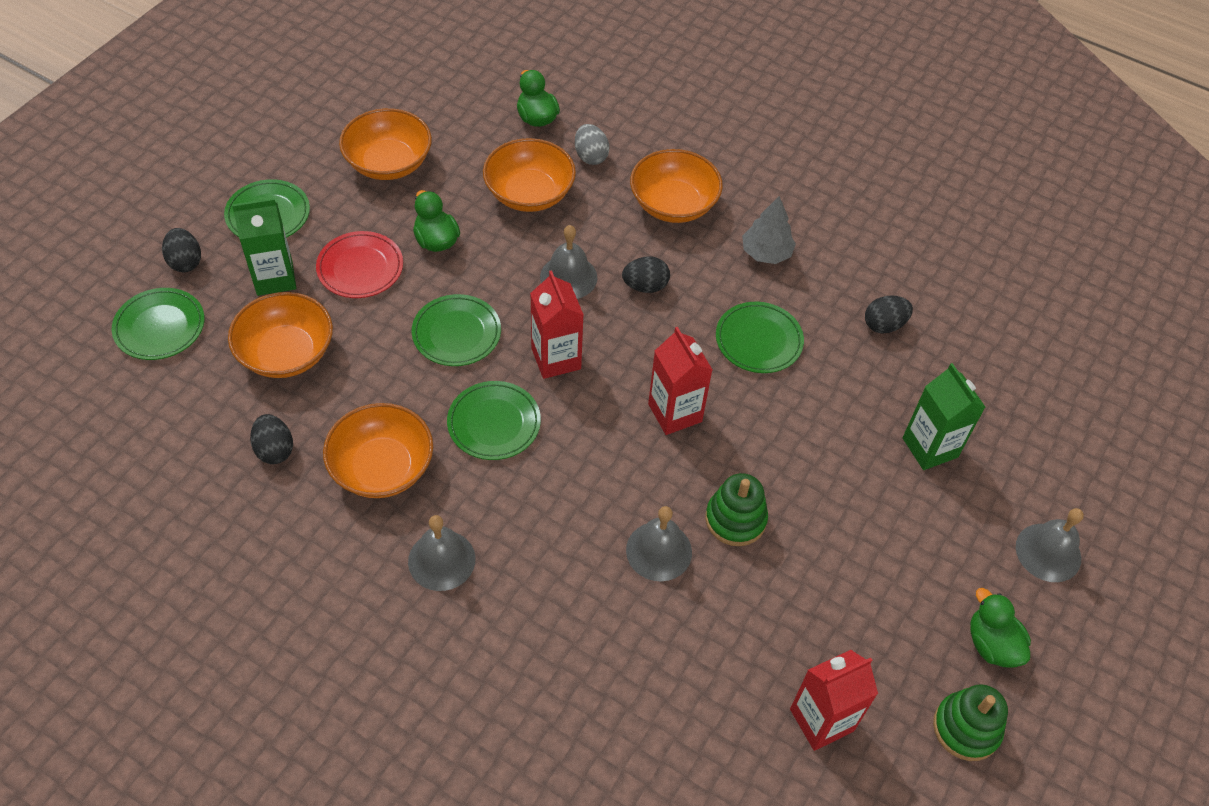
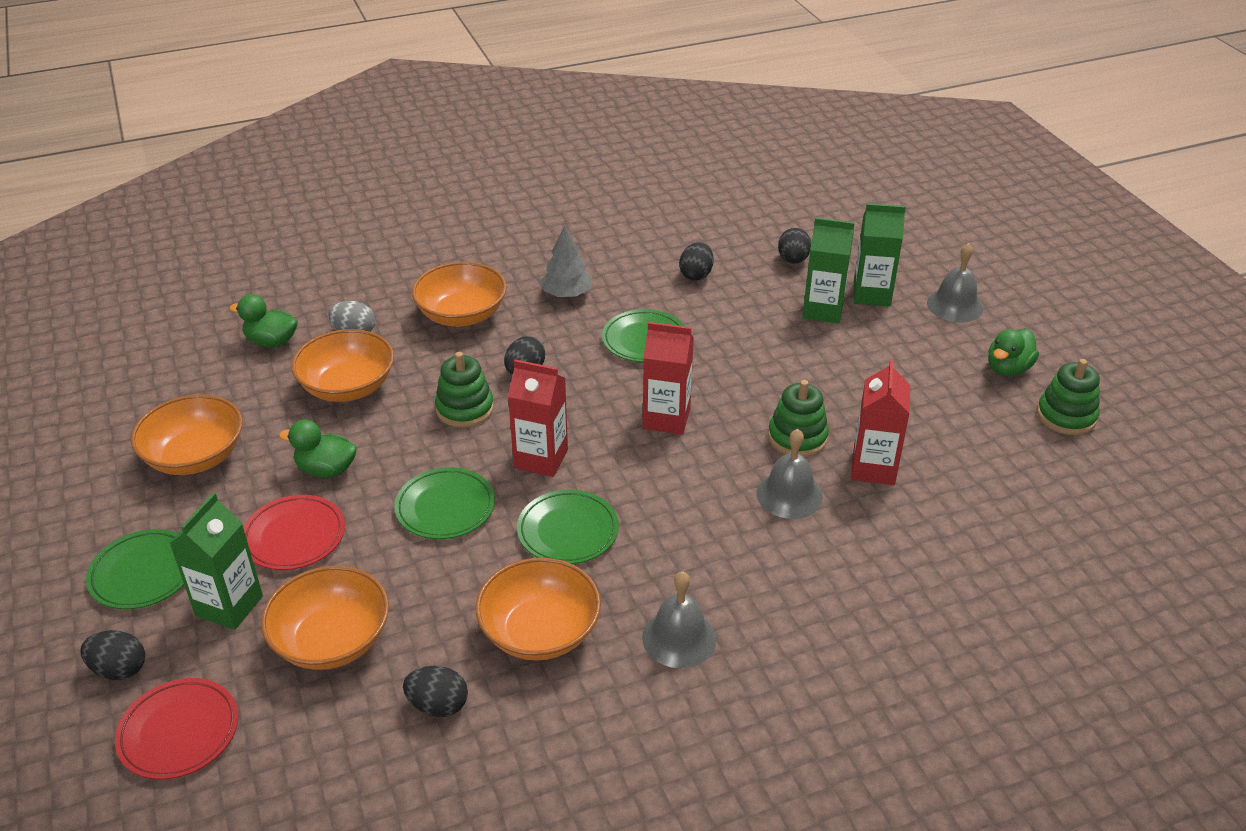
camera: 50 degrees left, 15 degrees down
green plate [112,288,205,360] -> red plate [115,678,238,780]
grey bell [540,225,597,299] -> green stacking toy [435,352,494,428]
red carton [790,650,878,751] -> red carton moved to [851,359,910,485]
green duck [970,588,1031,668] -> green duck turned 60 degrees counterclockwise [988,329,1039,377]
none -> black egg [778,228,811,264]
none -> green carton [853,204,906,307]

